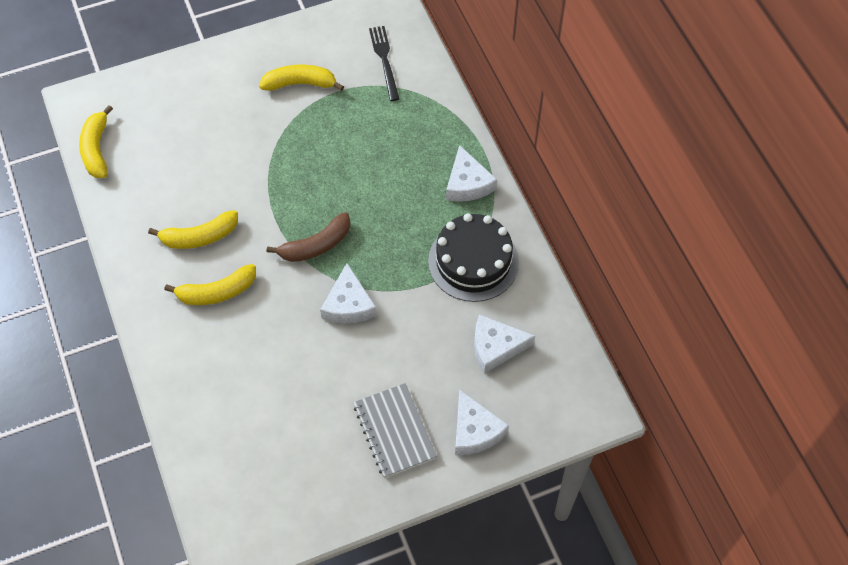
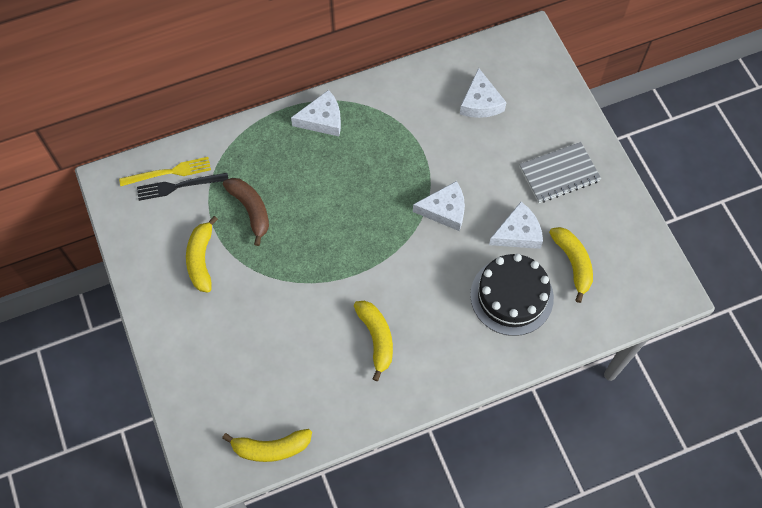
camera: 90 degrees left, 5 degrees up
yellow banana [164,264,256,305] -> yellow banana moved to [549,227,593,303]
brown banana [267,212,351,262] -> brown banana moved to [223,178,269,246]
black cake [428,213,519,302] -> black cake moved to [470,254,554,336]
white cheese [455,390,509,455] -> white cheese moved to [489,202,543,249]
none -> yellow fork [119,157,211,186]

